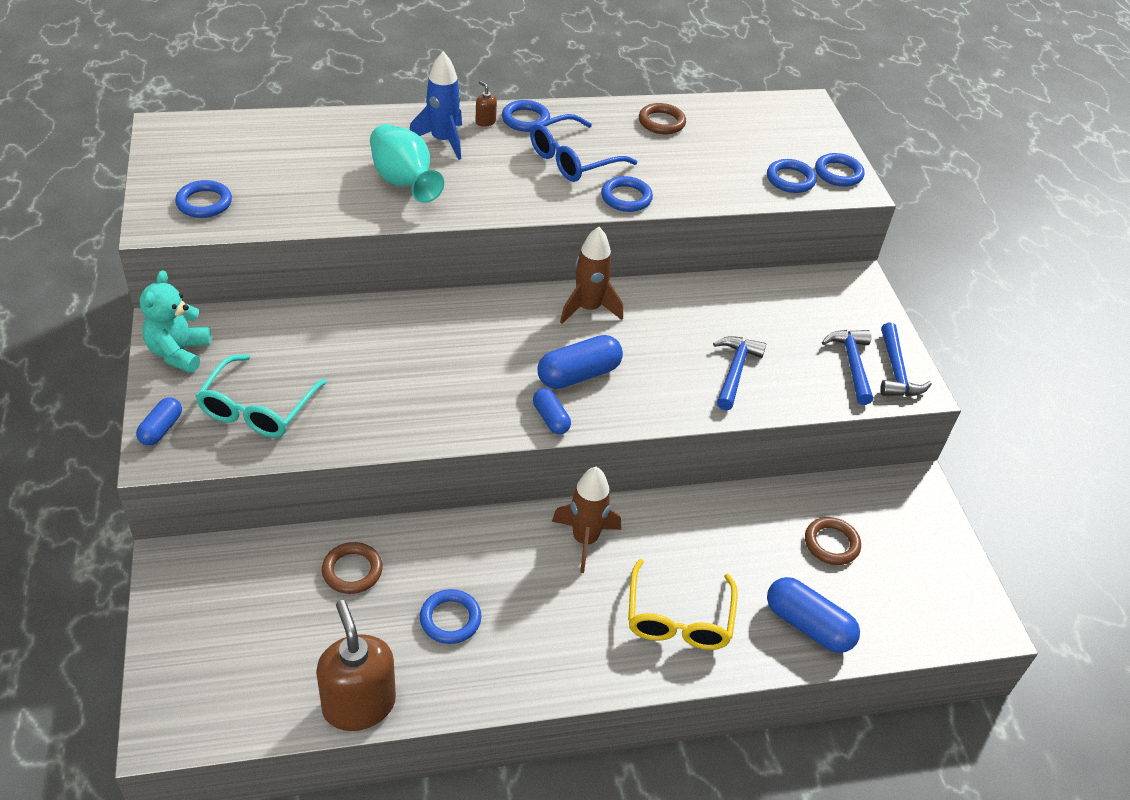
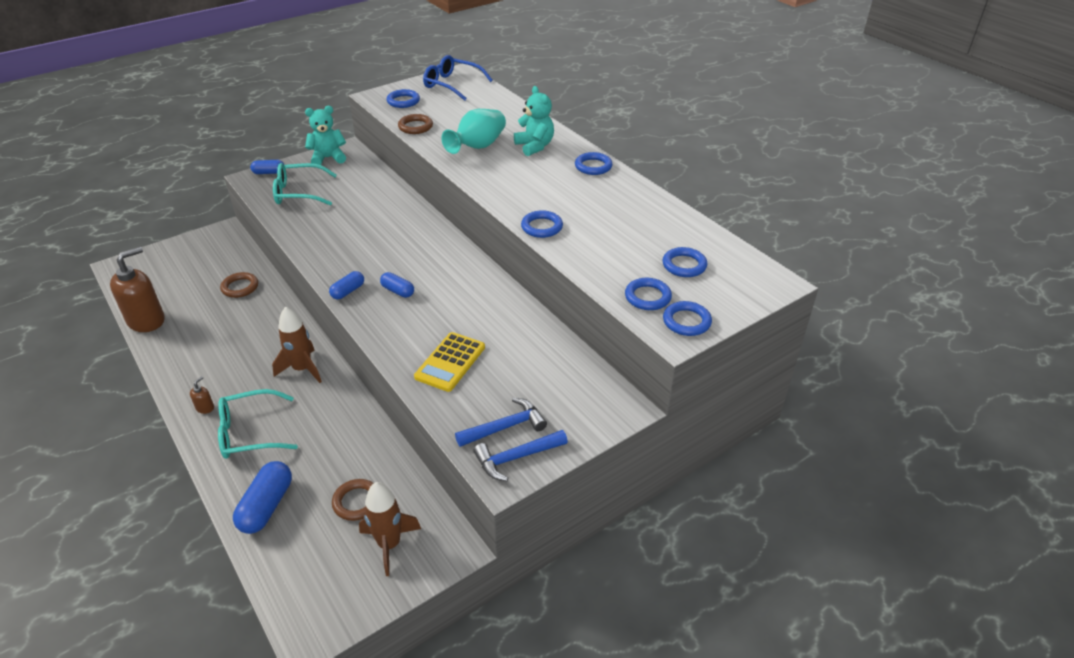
camera: 70 degrees right, 5 degrees down
blue rocket [410,52,462,160] -> turquoise teddy bear [514,86,554,156]
blue ring [420,589,481,644] -> blue ring moved to [662,247,707,277]
brown soap dispenser [475,81,497,127] -> brown soap dispenser moved to [190,376,214,414]
blue glasses [530,114,637,182] -> blue glasses moved to [423,55,493,101]
blue capsule [538,335,623,389] -> blue capsule [380,272,414,298], size x0.59
brown rocket [560,227,623,324] -> brown rocket moved to [359,482,421,576]
yellow glasses [628,559,738,650] -> turquoise glasses [218,389,298,459]
brown ring [639,103,686,134] -> brown ring moved to [398,114,433,134]
blue hammer [713,336,766,410] -> yellow calculator [414,332,485,392]

